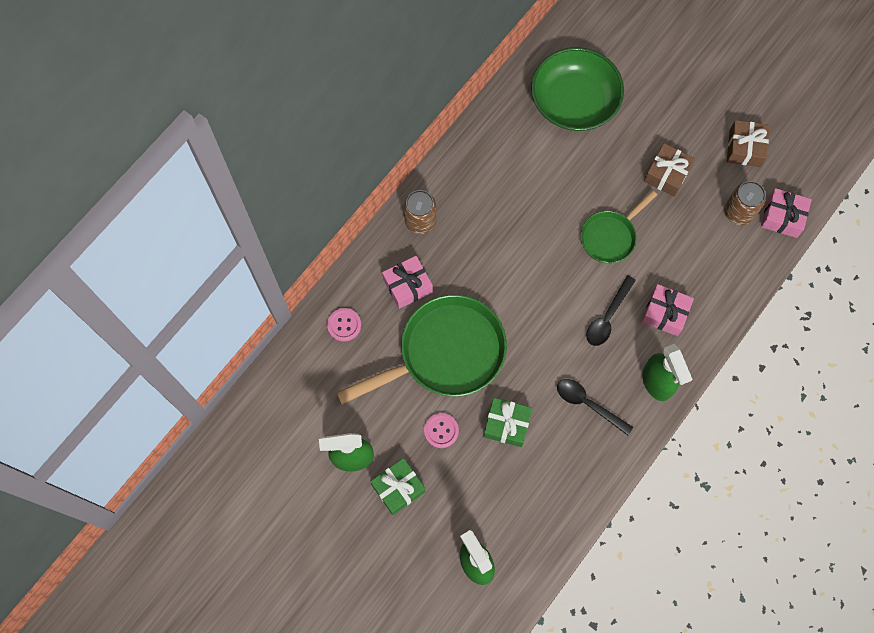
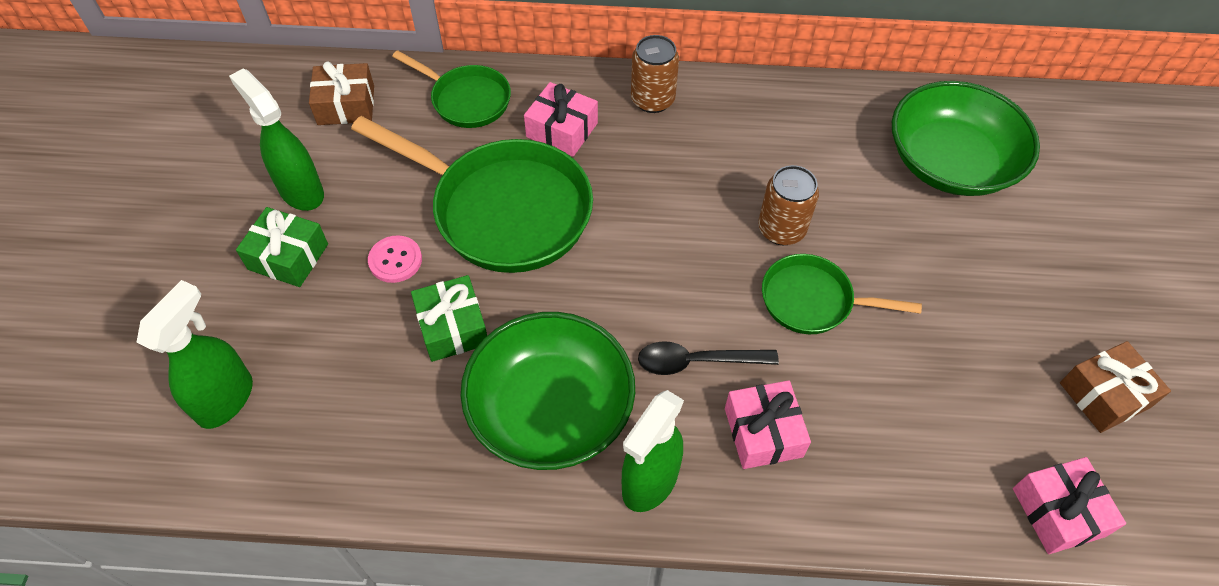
camera: 55 degrees right, 15 degrees down
pink button [327,308,361,342] -> green pan [392,50,511,128]
black spoon [557,379,633,435] -> green bowl [461,312,635,470]
brown gift [644,143,695,197] -> brown gift moved to [309,61,374,125]
brown can [724,181,766,225] -> brown can moved to [758,165,819,245]

